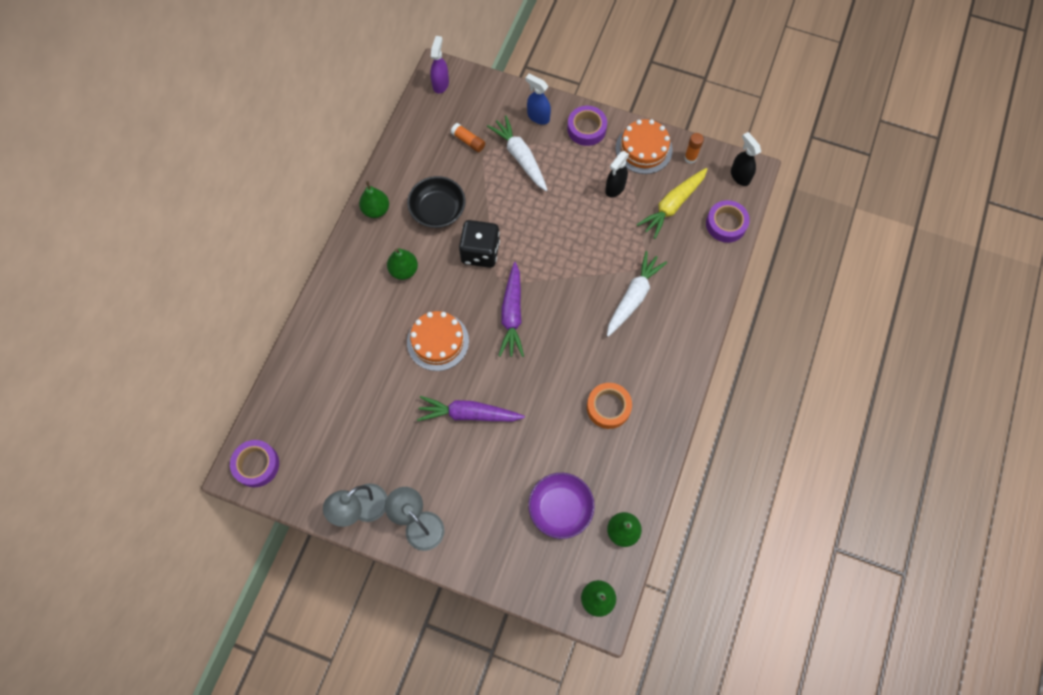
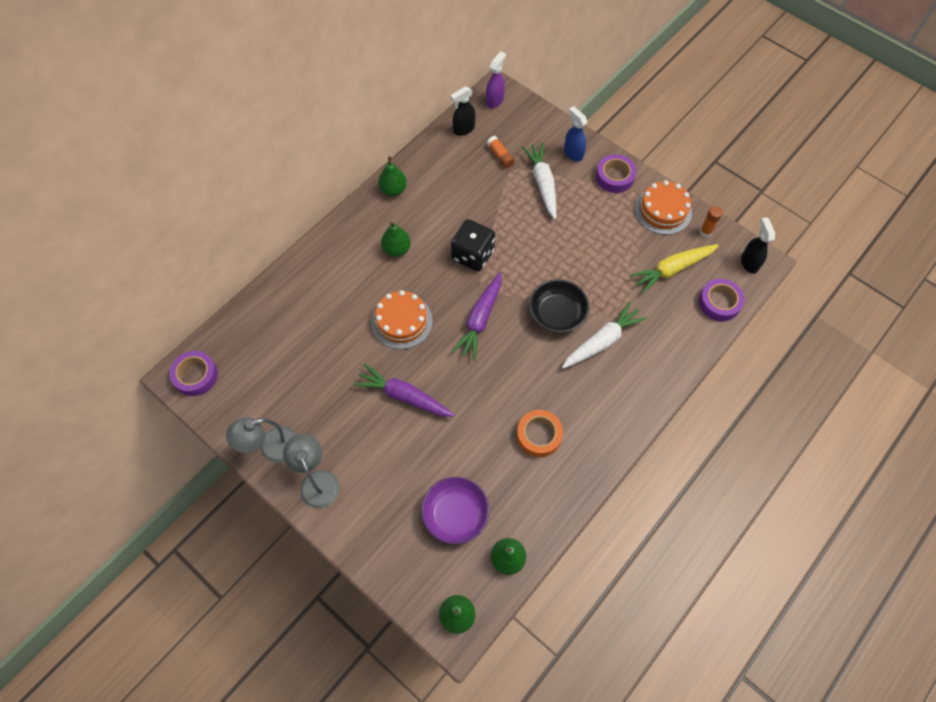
camera: 20 degrees right, 5 degrees down
black bowl [407,176,466,228] -> black bowl moved to [529,279,589,333]
black spray bottle [605,151,629,197] -> black spray bottle moved to [450,86,475,136]

